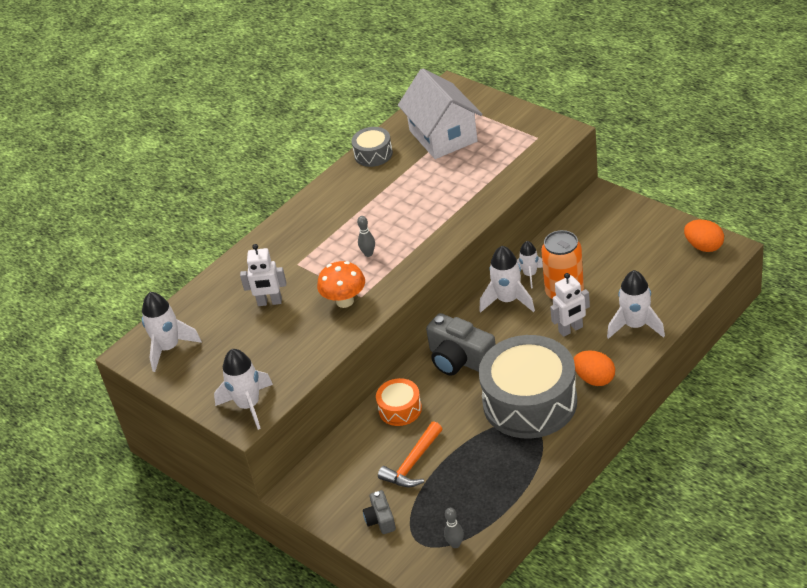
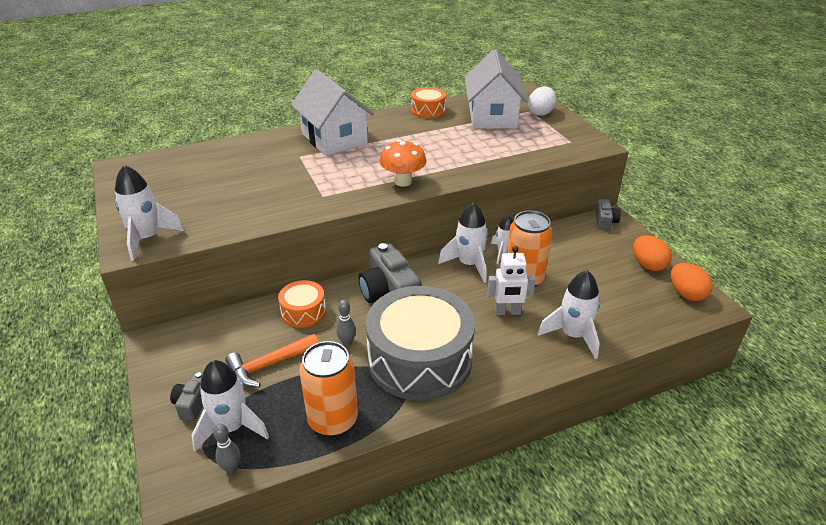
camera: 20 degrees right, 5 degrees down
white rocket [142,292,202,372] -> white rocket moved to [191,360,269,452]
white robot [240,244,286,306] -> none
orange mushroom [317,261,365,308] -> orange mushroom moved to [380,140,427,187]
grey drum [352,127,393,167] -> orange drum [411,87,446,119]
grey bowling pin [357,216,375,257] -> grey bowling pin moved to [336,300,356,346]
orange egg [574,350,615,386] -> orange egg moved to [633,235,672,271]
none -> white house [291,69,374,156]
none -> orange can [299,341,358,436]
none -> white egg [528,86,556,116]
none -> grey camera [595,199,621,230]

